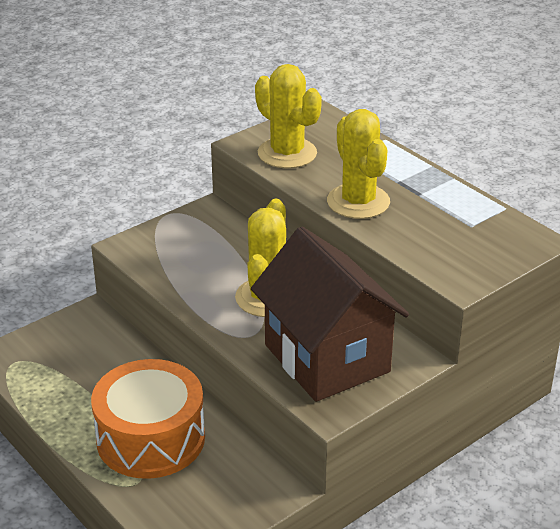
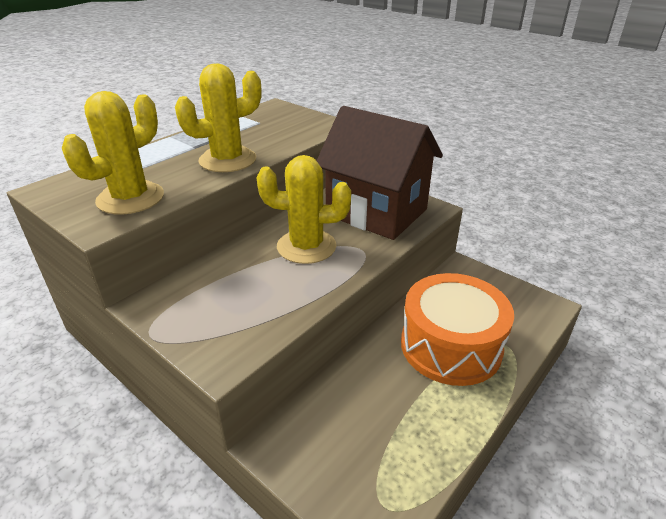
camera: 100 degrees left, 0 degrees up
brown house [251,227,409,402] -> brown house turned 75 degrees clockwise [317,106,443,240]

